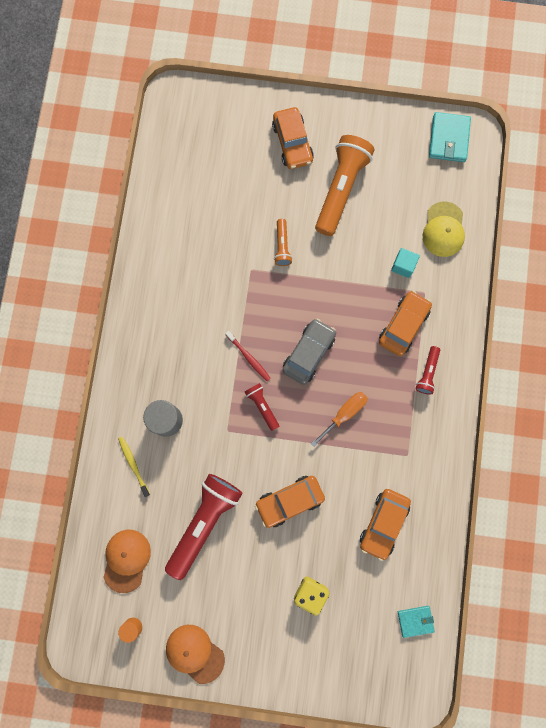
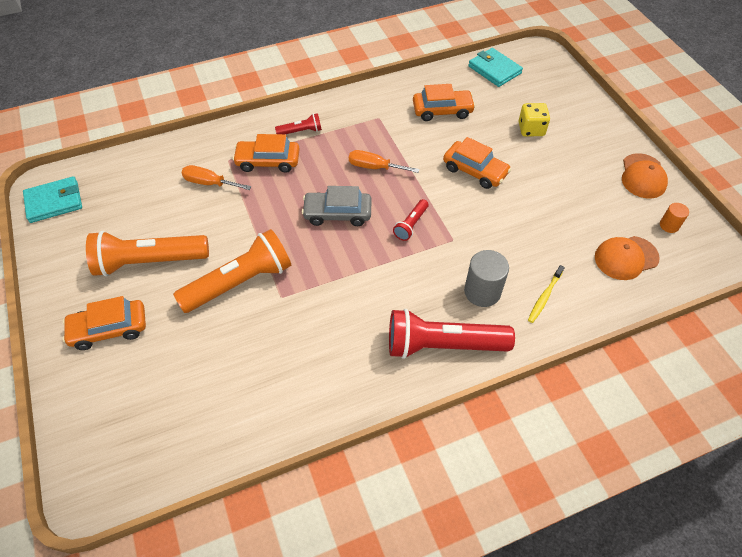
camera: 120 degrees left, 25 degrees down
red flashlight [165,474,243,580] -> red flashlight moved to [389,309,515,359]
red toothbrush [225,331,271,381] -> none
orange car [272,107,314,169] -> orange car turned 150 degrees counterclockwise [62,296,146,350]
orange flashlight [274,219,293,266] -> orange flashlight [173,229,291,313], size x2.10
turquoise cube [391,248,420,278] -> orange screwdriver [182,165,251,190]
turquoise wallet [398,606,435,638] -> turquoise wallet [468,48,523,87], size x1.61
yellow cap [423,202,465,257] -> none

